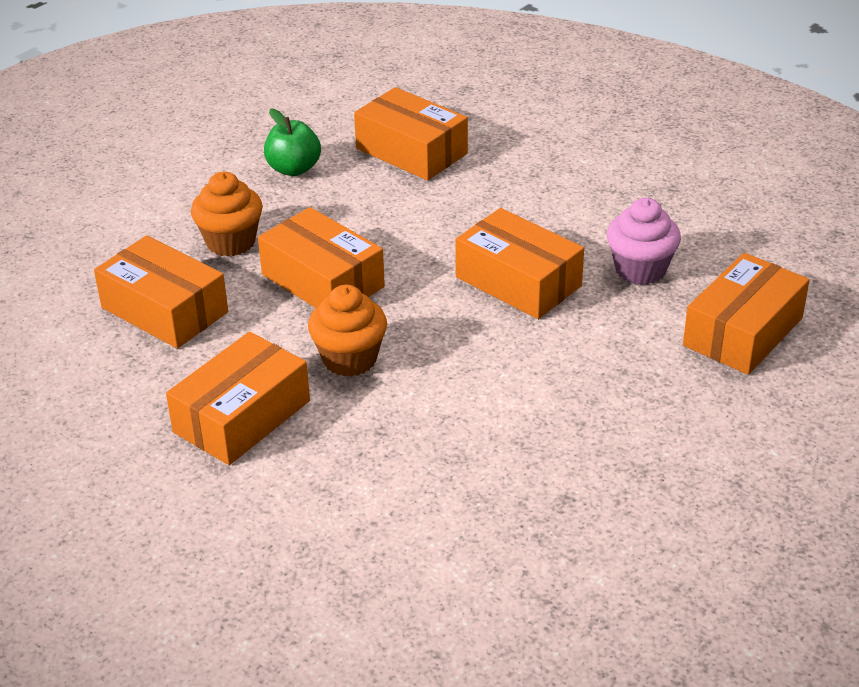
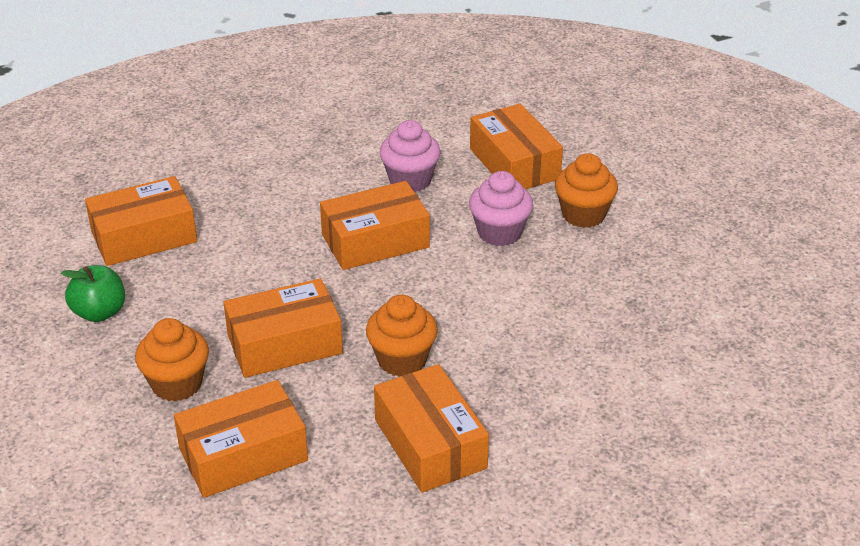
camera: 65 degrees left, 0 degrees up
none -> pink cupcake [469,171,533,246]
none -> orange cupcake [555,153,618,228]

